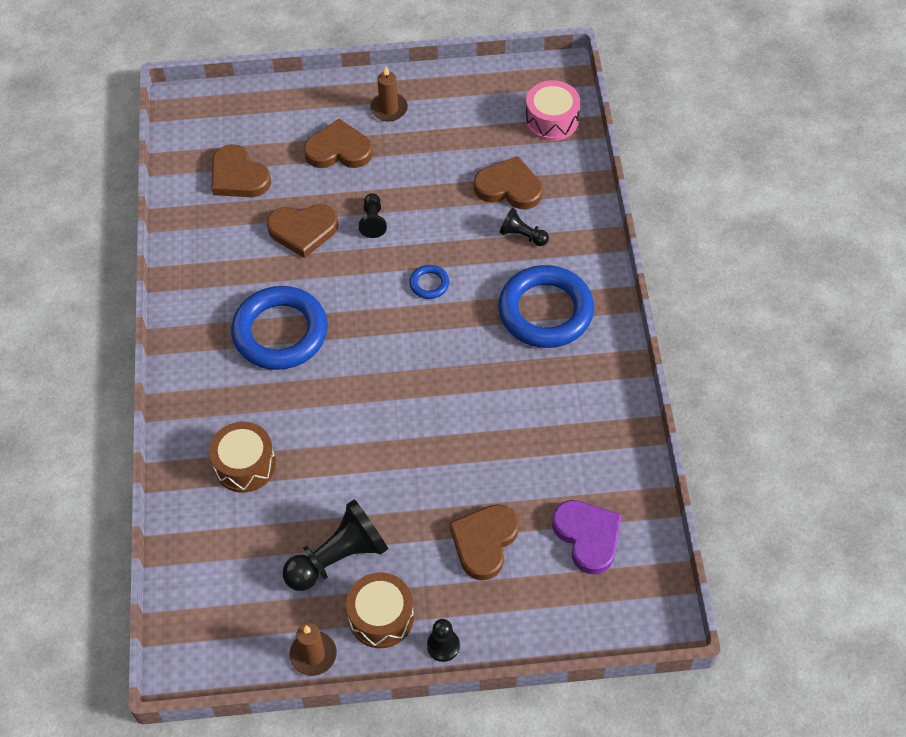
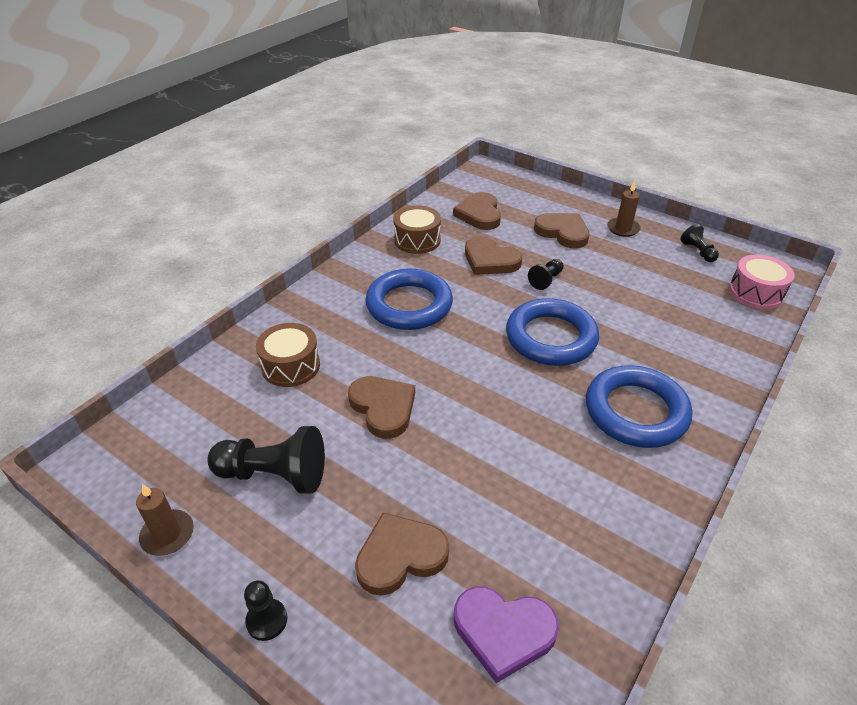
camera: 40 degrees right, 15 degrees down
brown drum [346,572,414,648] -> brown drum moved to [393,205,441,254]
blue ring [409,265,449,299] -> blue ring [506,298,599,366], size x2.35
brown heart [474,156,543,209] -> brown heart moved to [348,376,415,439]
black pawn [500,208,549,246] -> black pawn moved to [681,224,719,262]
purple heart [552,500,622,574] -> purple heart turned 90 degrees clockwise [454,587,559,683]

